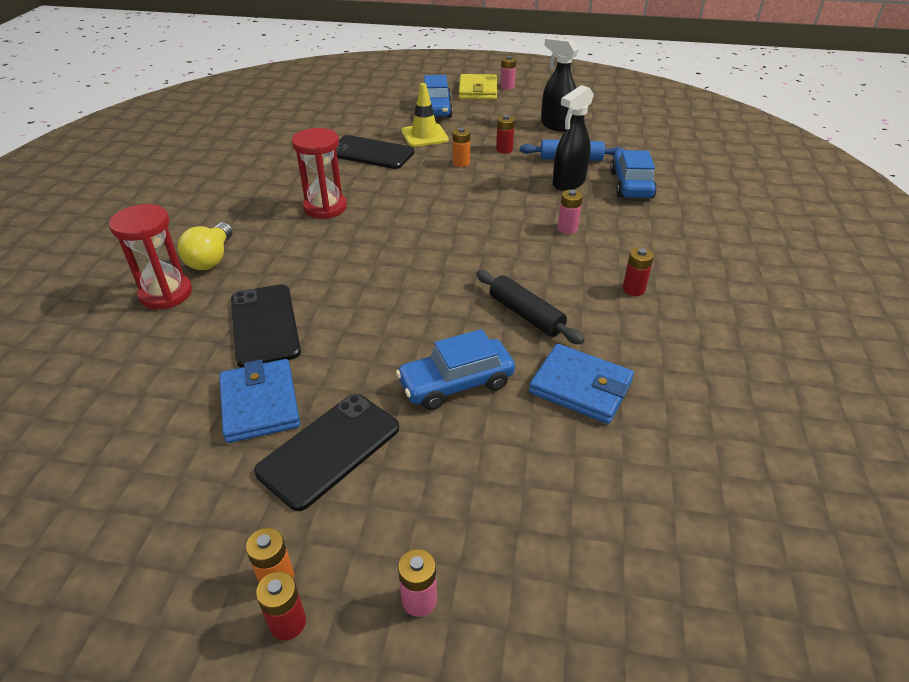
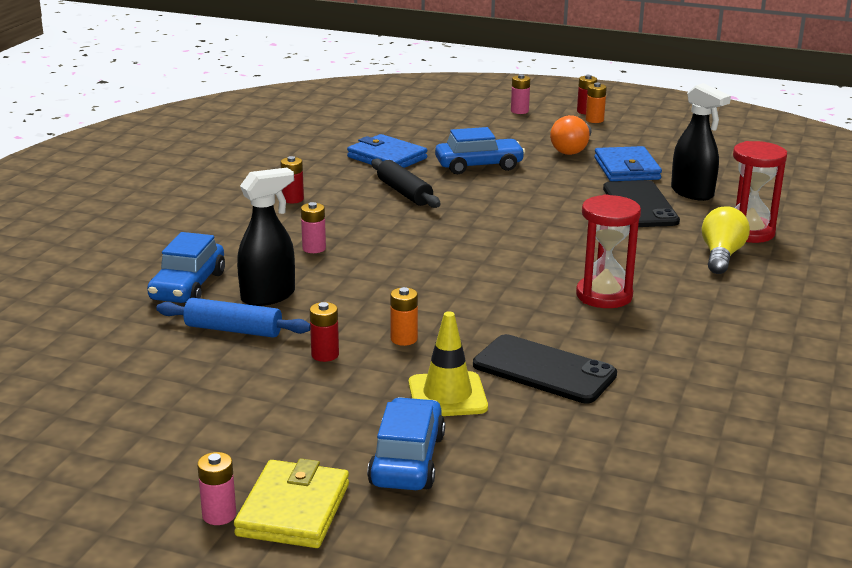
camera: 170 degrees left, 15 degrees down
black phone [254,394,399,511] -> orange light bulb [550,115,591,155]
black spray bottle [541,37,579,132] -> black spray bottle moved to [671,83,731,201]

